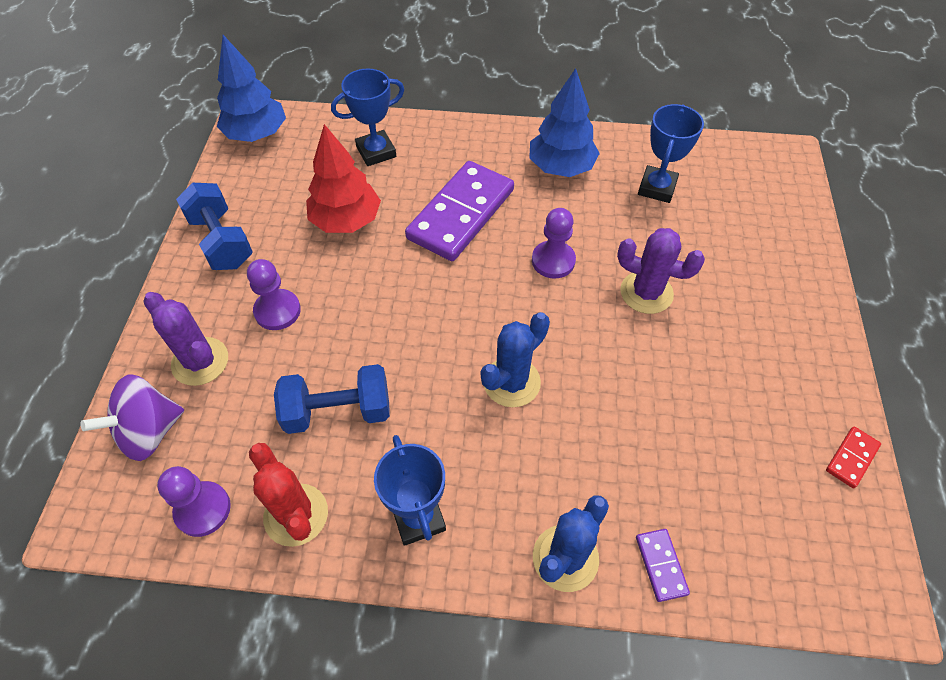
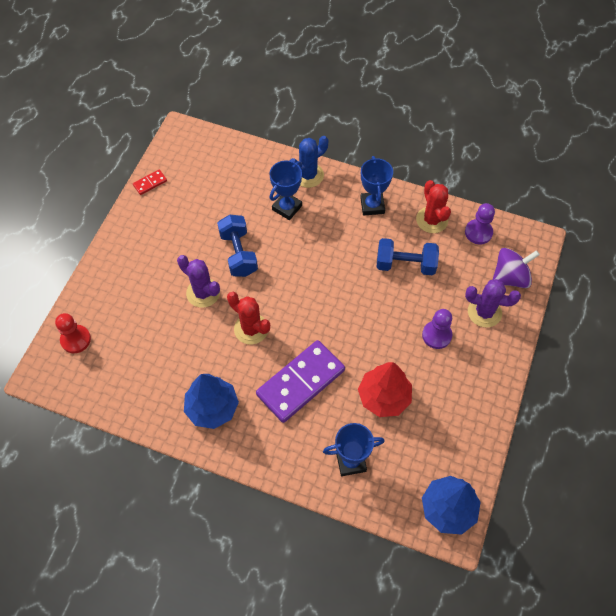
camera: 165 degrees left, 5 degrees up
purple cactus [143,292,228,386] -> purple cactus turned 45 degrees counterclockwise [465,279,521,327]
blue dumbbell [176,183,253,270] -> blue dumbbell moved to [217,215,258,277]
blue cactus [481,312,550,407] -> none
purple pawn [532,208,576,279] -> red cactus [227,292,270,344]
purple domino [636,529,690,602] -> none
blue trophy [638,104,704,203] -> blue trophy moved to [269,160,302,220]
none -> red pawn [55,313,91,353]

